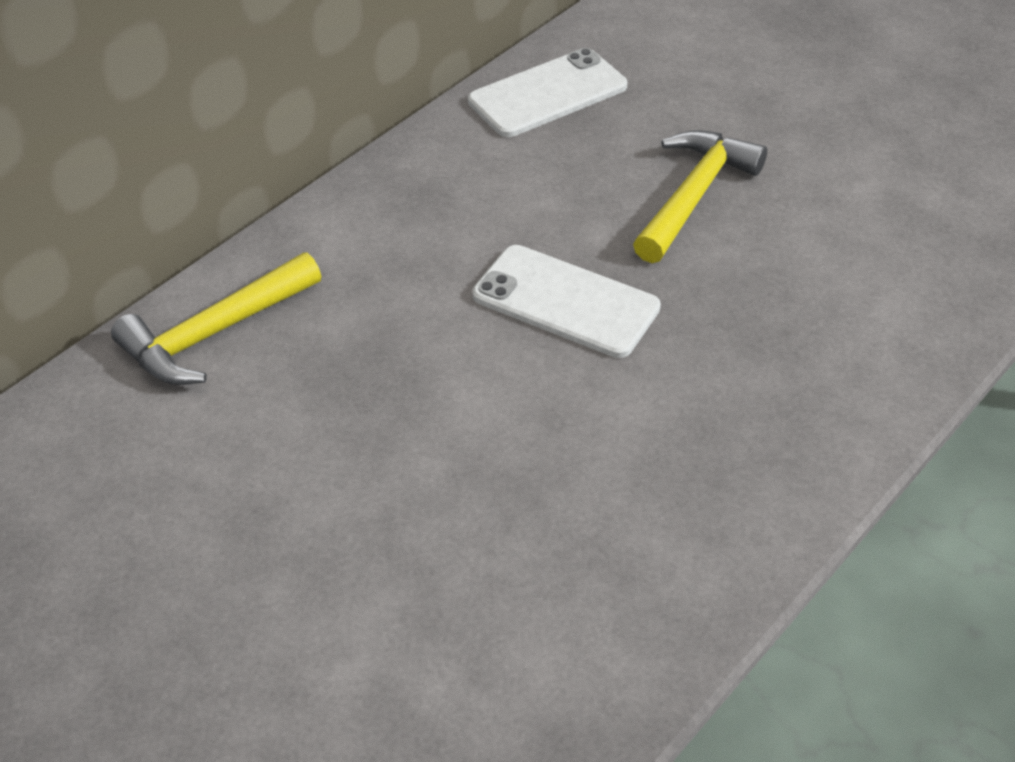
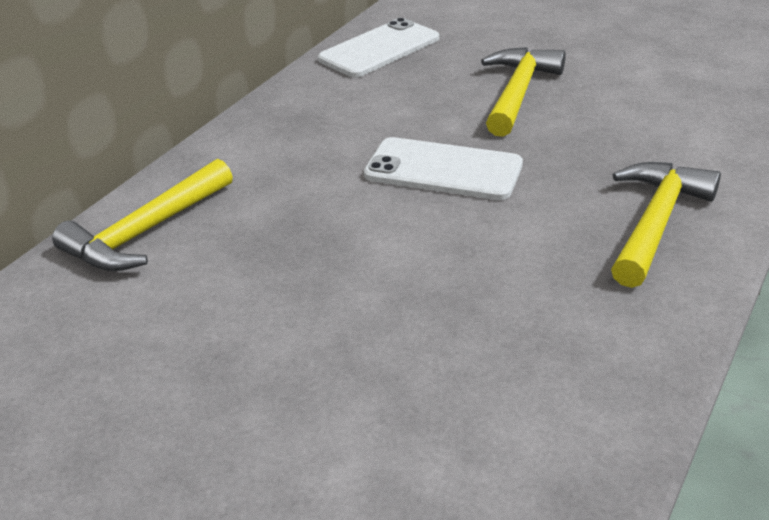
camera: 10 degrees left, 10 degrees down
none -> yellow hammer [611,162,721,288]

